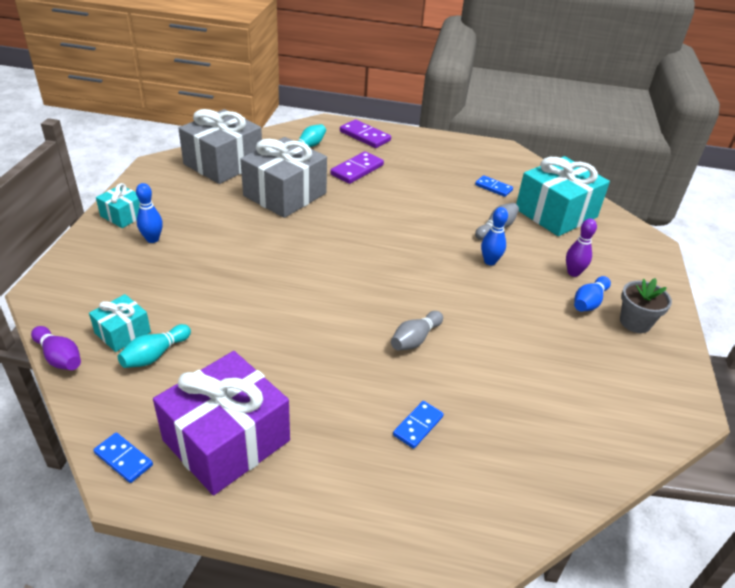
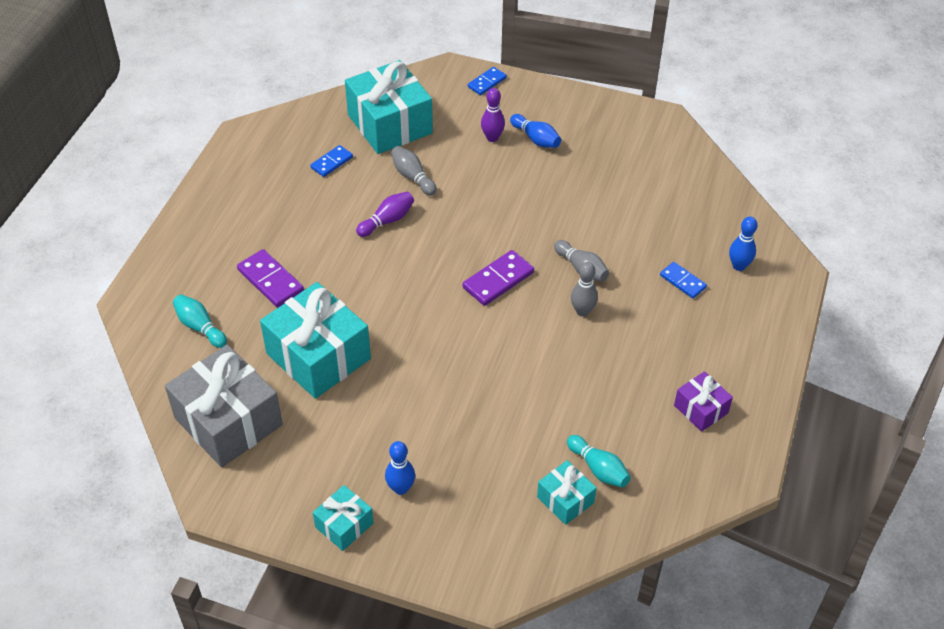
camera: 80 degrees left, 10 degrees up
purple bowling pin [31,326,81,370] -> purple bowling pin moved to [356,192,414,237]
blue domino [93,432,153,483] -> blue domino moved to [468,67,507,95]
purple gift [153,351,290,495] -> purple gift [674,371,733,432], size x0.50
grey gift [240,137,327,218] -> turquoise gift [260,282,371,399]
purple domino [340,119,391,148] -> purple domino moved to [463,250,534,306]
blue bowling pin [481,207,508,265] -> blue bowling pin moved to [729,216,758,271]
grey flower pot [620,278,672,333] -> none
none -> grey bowling pin [571,262,598,316]

